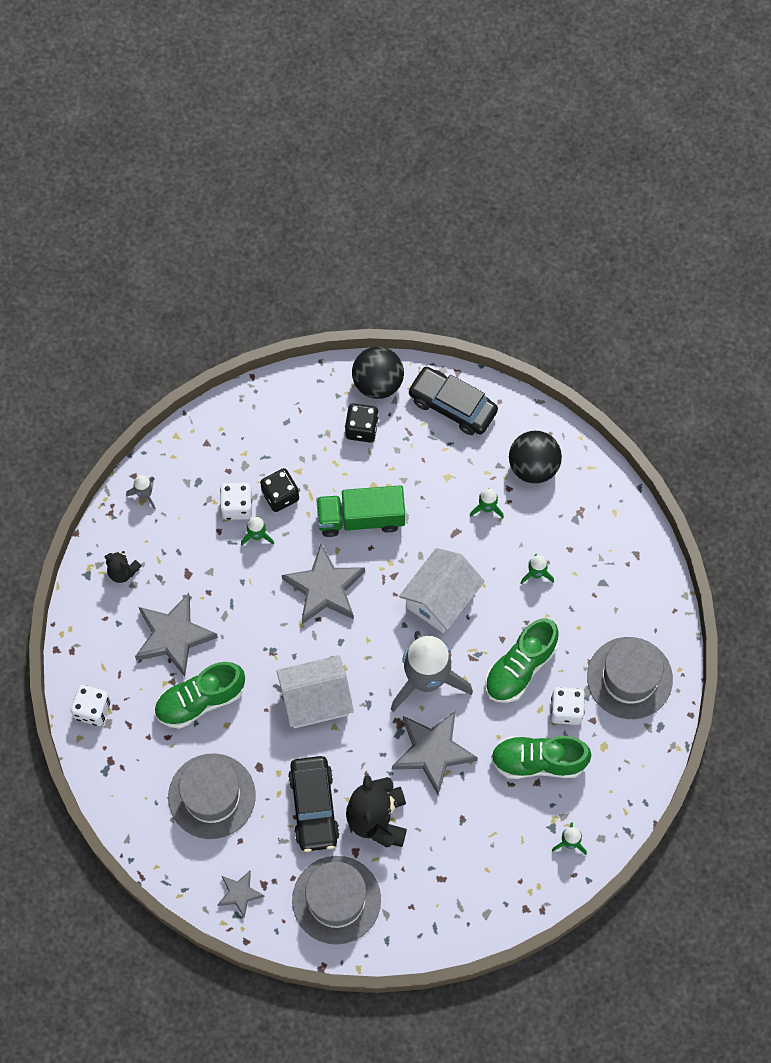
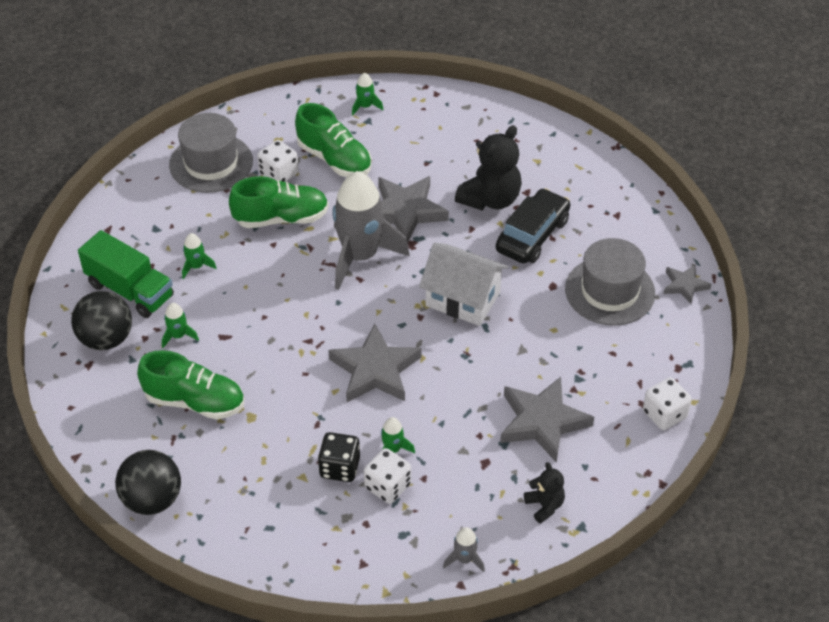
camera: 140 degrees left, 20 degrees down
green shoe [154,662,245,729] -> green shoe moved to [137,350,244,419]
grey star [217,871,265,917] -> grey star moved to [664,264,712,304]
grey hat [292,856,381,945] -> none
green truck [316,485,405,537] -> green truck moved to [78,230,174,318]
black dice [345,403,379,443] -> none
white house [399,548,485,633] -> none
black car [408,367,498,435] -> none

